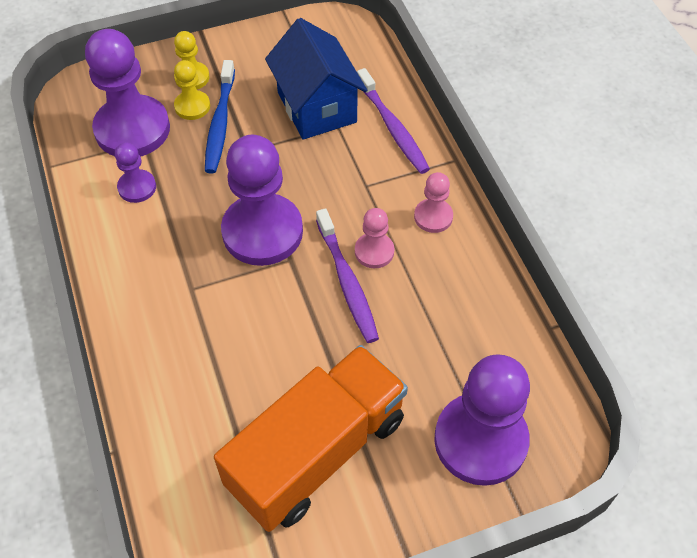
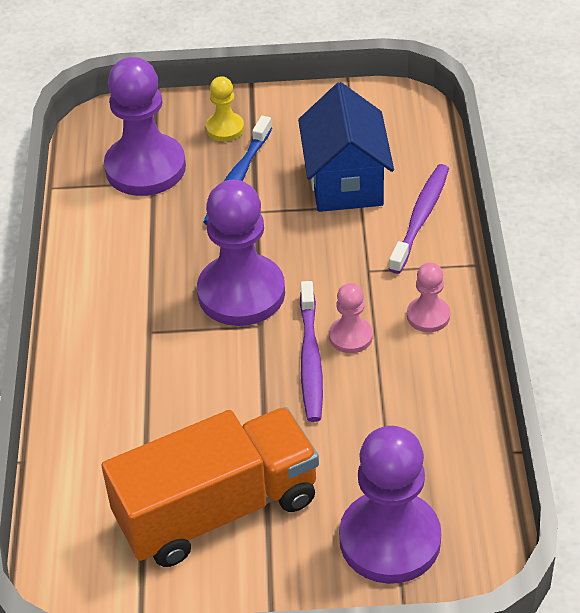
camera: 20 degrees right, 10 degrees down
purple pawn [115,142,156,203] -> none
yellow pawn [174,60,210,120] -> none
purple toothbrush [357,68,430,174] -> purple toothbrush turned 150 degrees counterclockwise [389,164,449,274]

